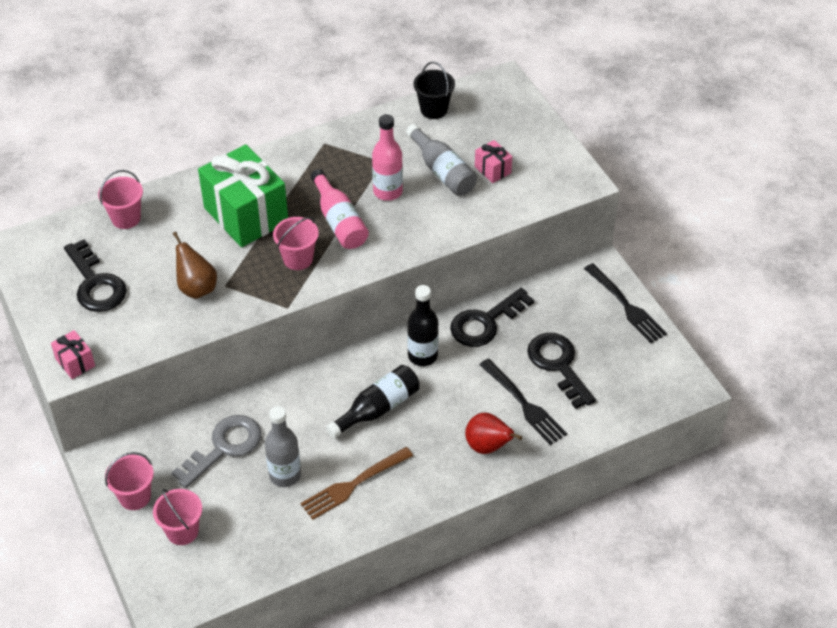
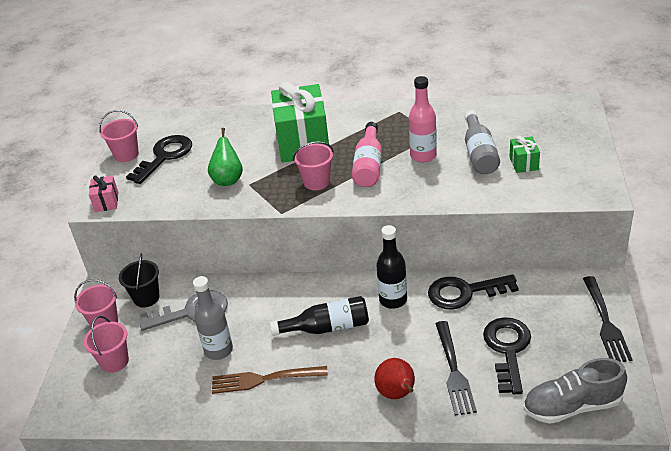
camera: 35 degrees right, 10 degrees down
black key [64,239,127,312] -> black key turned 150 degrees counterclockwise [126,135,192,184]
pink bucket [98,170,143,229] -> pink bucket moved to [99,110,139,162]
brown pear [173,232,217,299] -> green pear [208,128,243,186]
black bucket [413,61,455,119] -> black bucket moved to [119,253,160,307]
pink gift [475,140,512,183] -> green gift [509,136,540,173]
none -> grey shoe [523,358,627,424]

